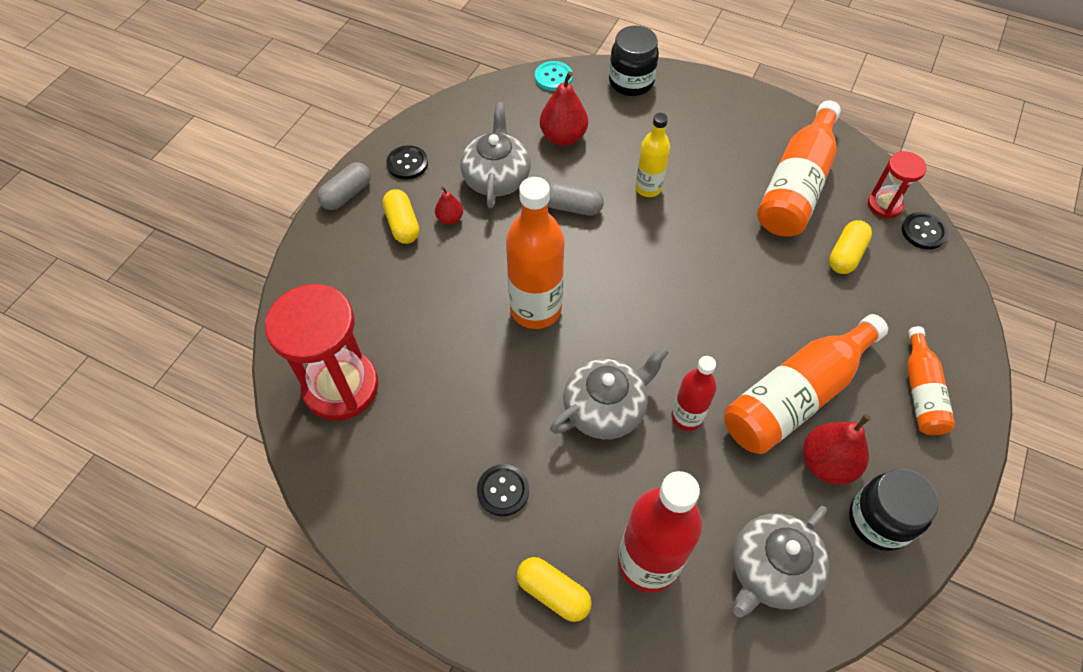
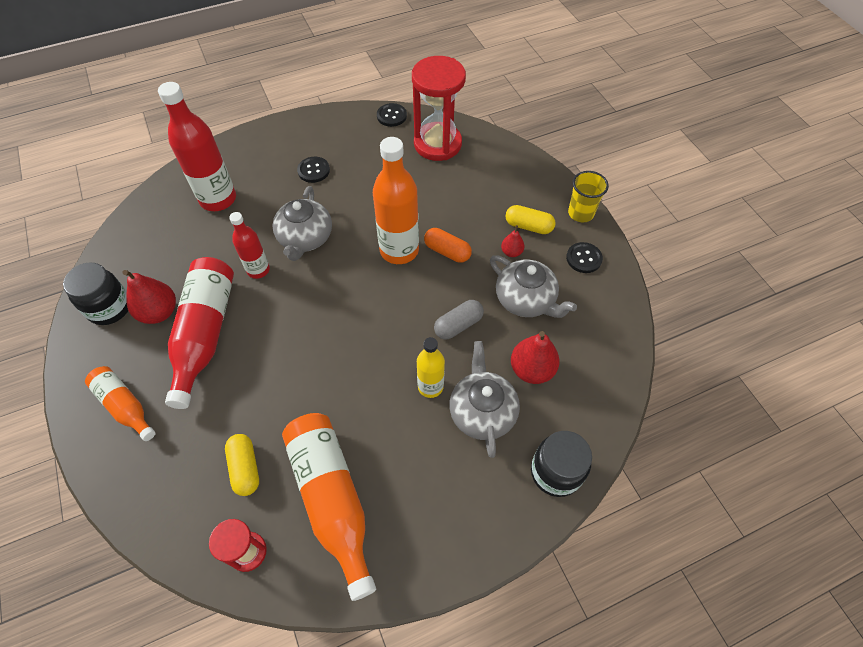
camera: 130 degrees right, 0 degrees up
grey capsule [317,162,371,210] -> yellow cup [568,171,609,222]
yellow capsule [517,557,592,622] -> none
turquoise button [535,61,573,91] -> none
orange bottle [724,314,888,454] -> red bottle [165,257,234,409]
grey teapot [733,506,829,618] -> grey teapot moved to [449,341,520,458]
black button [902,212,948,250] -> black button moved to [377,103,407,127]
none -> orange capsule [424,228,472,263]

